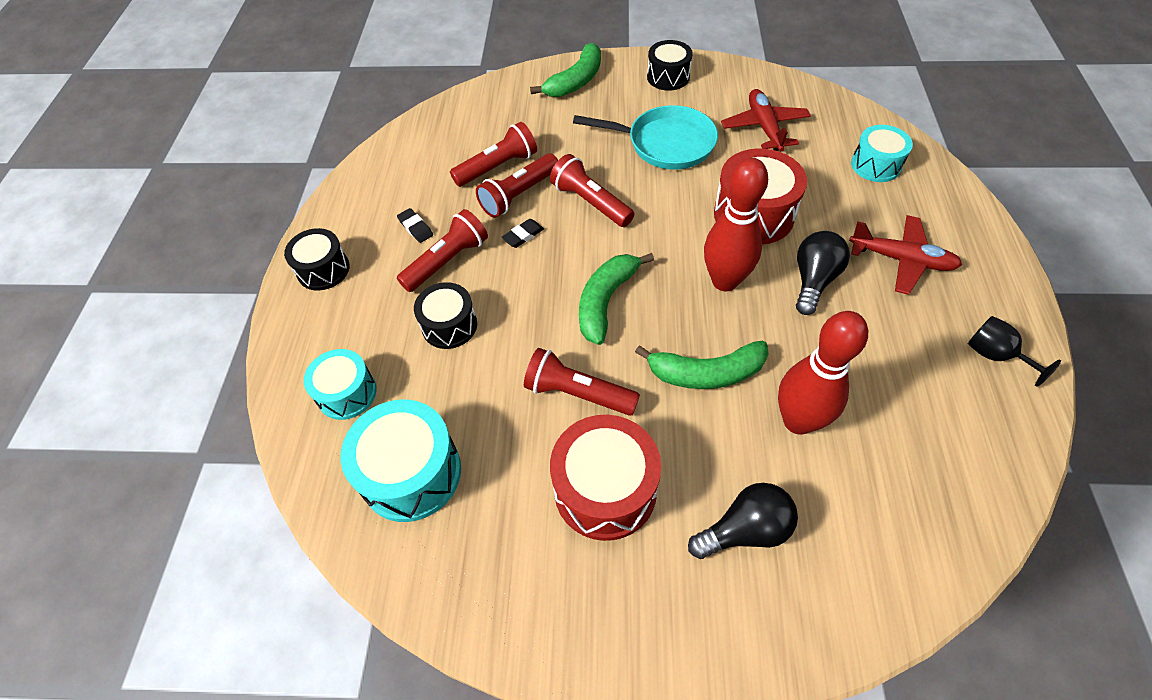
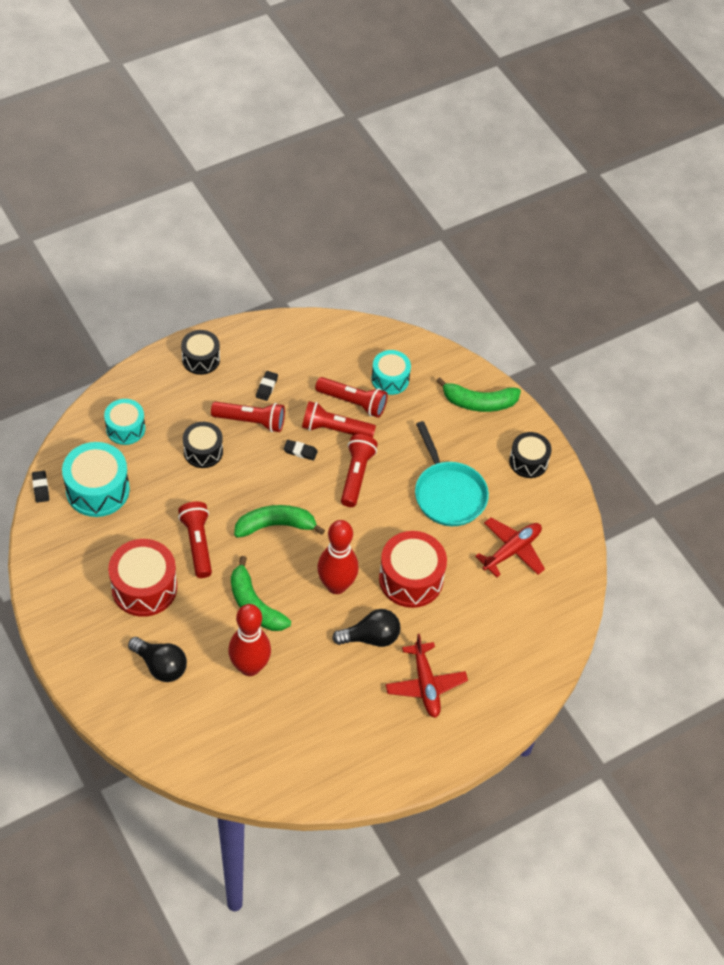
camera: 50 degrees right, 0 degrees up
turquoise drum [851,125,913,182] -> turquoise drum moved to [371,350,411,395]
black goblet [968,316,1061,387] -> none
none -> black eraser [32,471,49,503]

